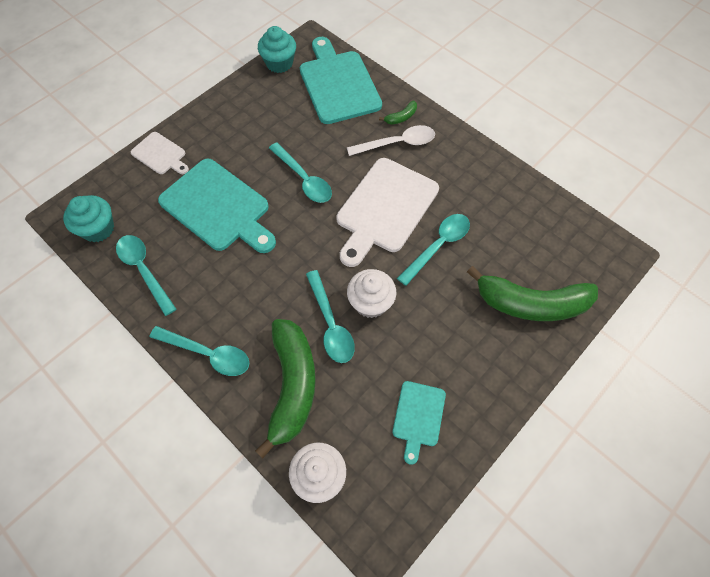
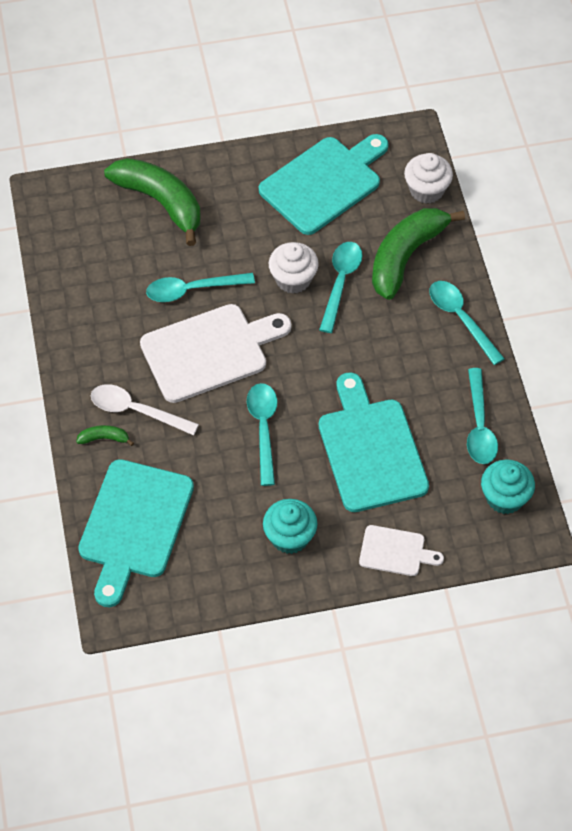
camera: 145 degrees left, 5 degrees down
white cutting board [131,132,189,174] -> white cutting board turned 120 degrees clockwise [359,525,444,576]
turquoise cupcake [258,26,296,73] -> turquoise cupcake moved to [263,499,318,554]
turquoise cutting board [393,381,446,465] -> turquoise cutting board [259,134,389,235], size x1.93

